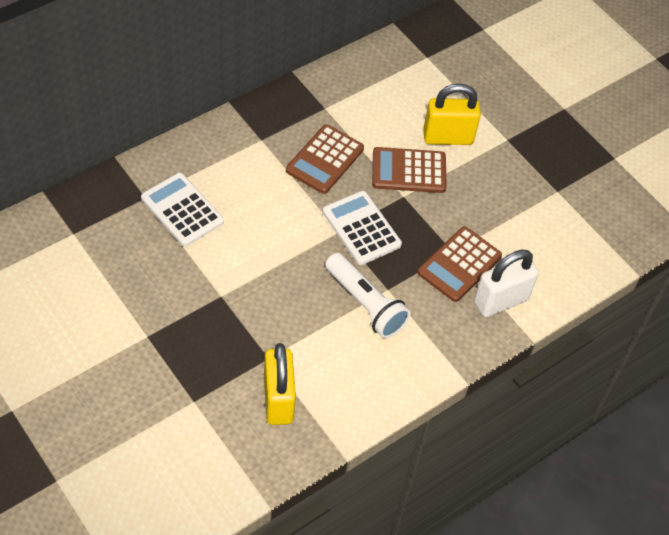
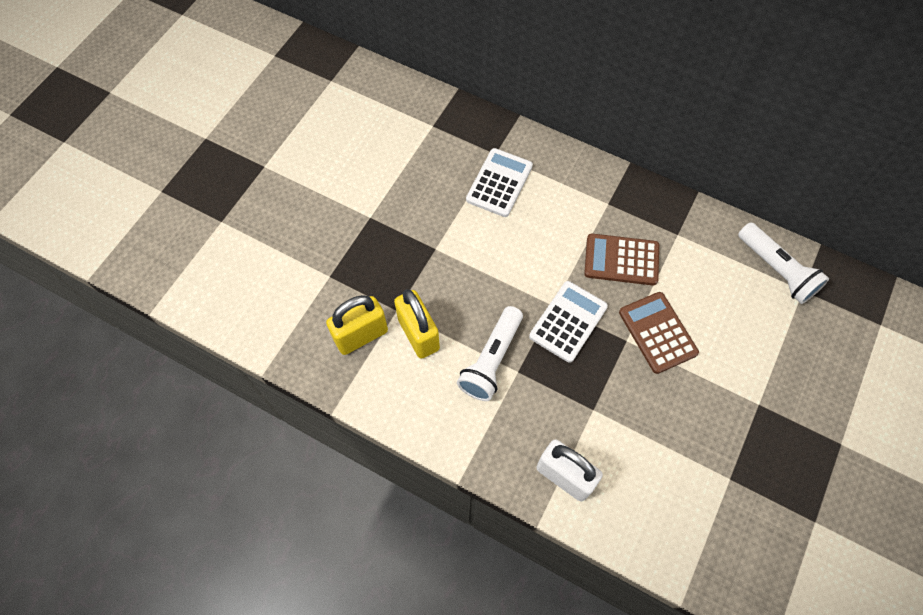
camera: 70 degrees right, 10 degrees up
brown calculator [418,226,502,302] -> none
yellow padlock [423,83,481,145] -> yellow padlock moved to [394,289,440,359]
none -> white flashlight [738,222,829,304]

